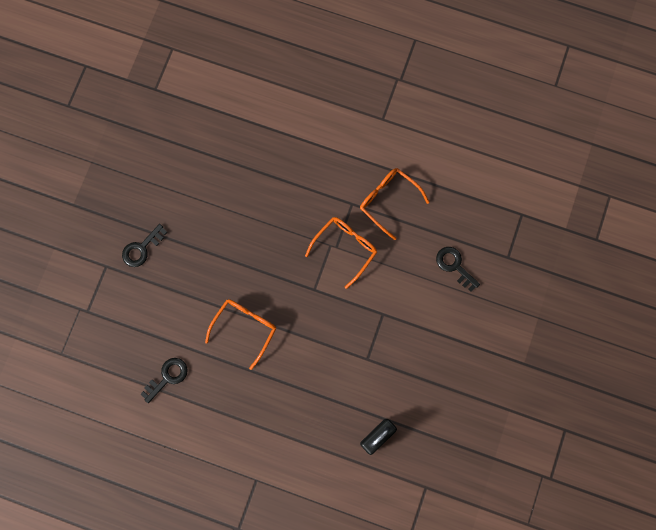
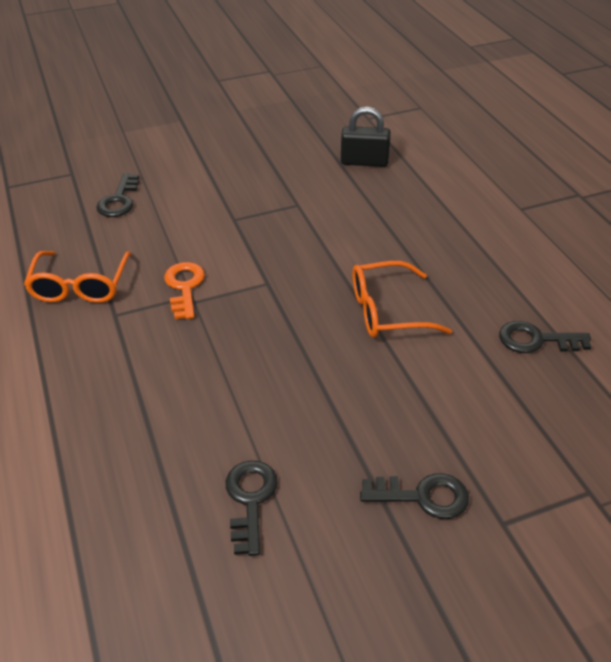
camera: 130 degrees left, 35 degrees down
orange glasses [305,217,377,289] -> orange key [164,262,205,319]
none -> black key [226,460,277,556]

